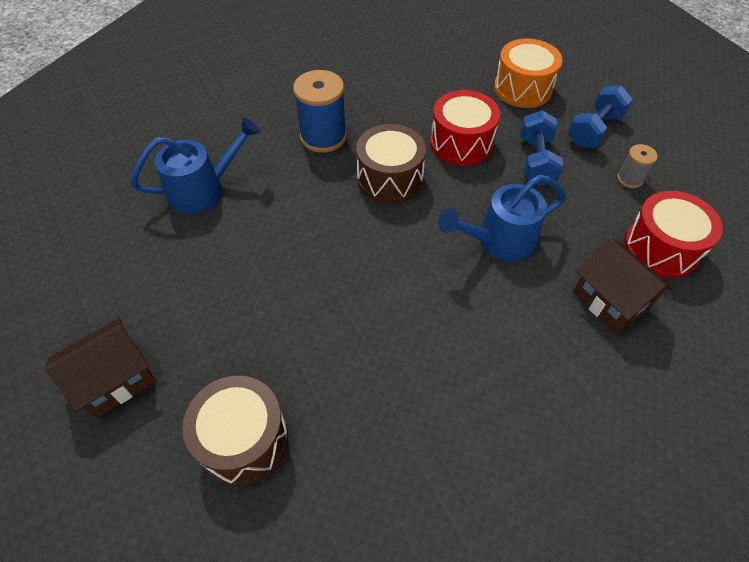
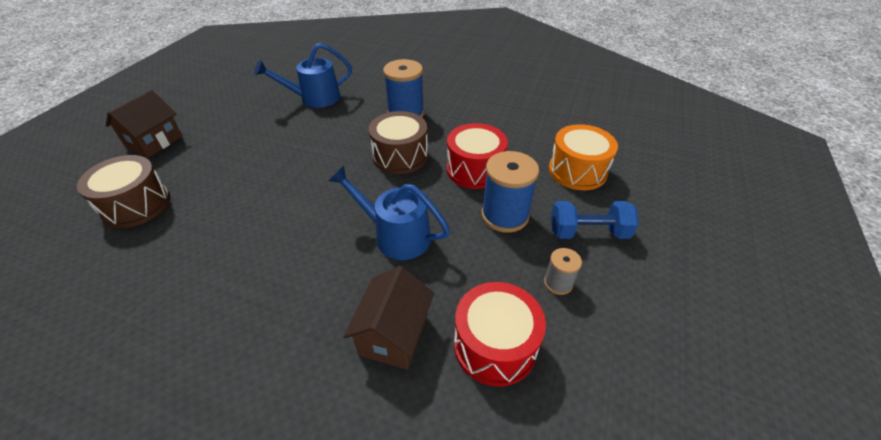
camera: 50 degrees right, 10 degrees down
brown house [45,318,156,418] -> brown house turned 75 degrees counterclockwise [106,90,183,158]
blue watering can [131,117,260,214] -> blue watering can turned 135 degrees clockwise [254,43,352,108]
blue dumbbell [520,110,563,186] -> blue spool [482,151,539,233]

